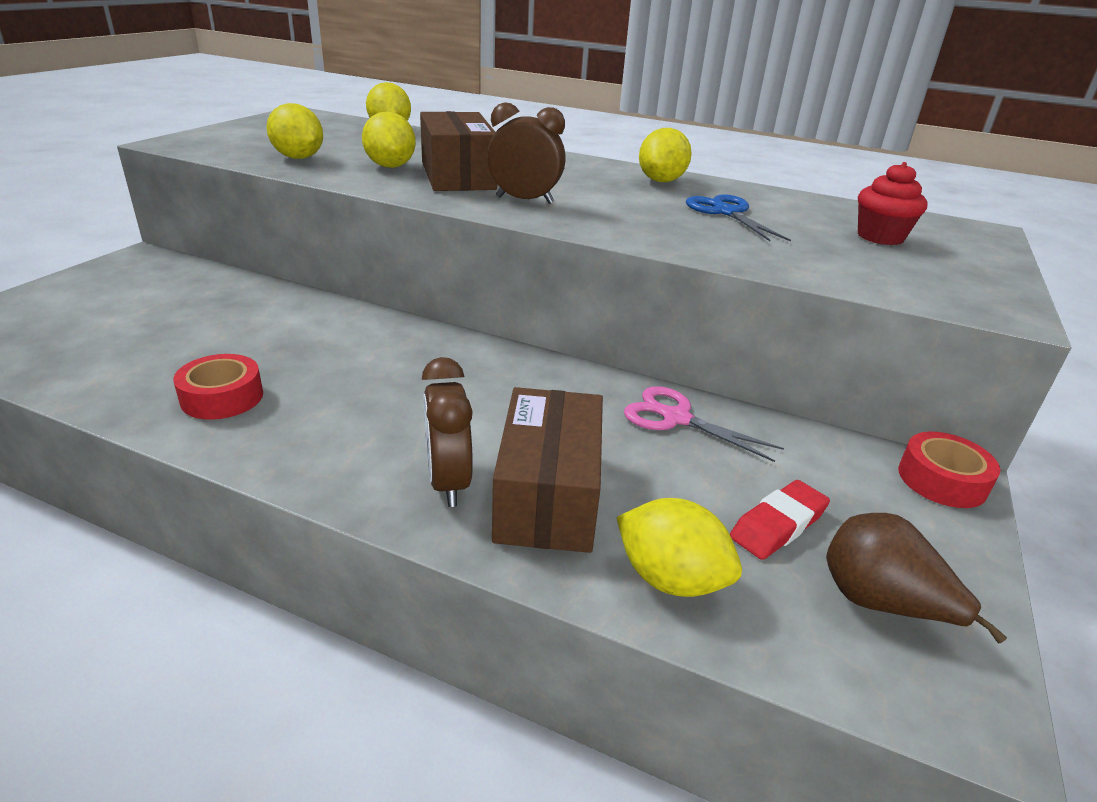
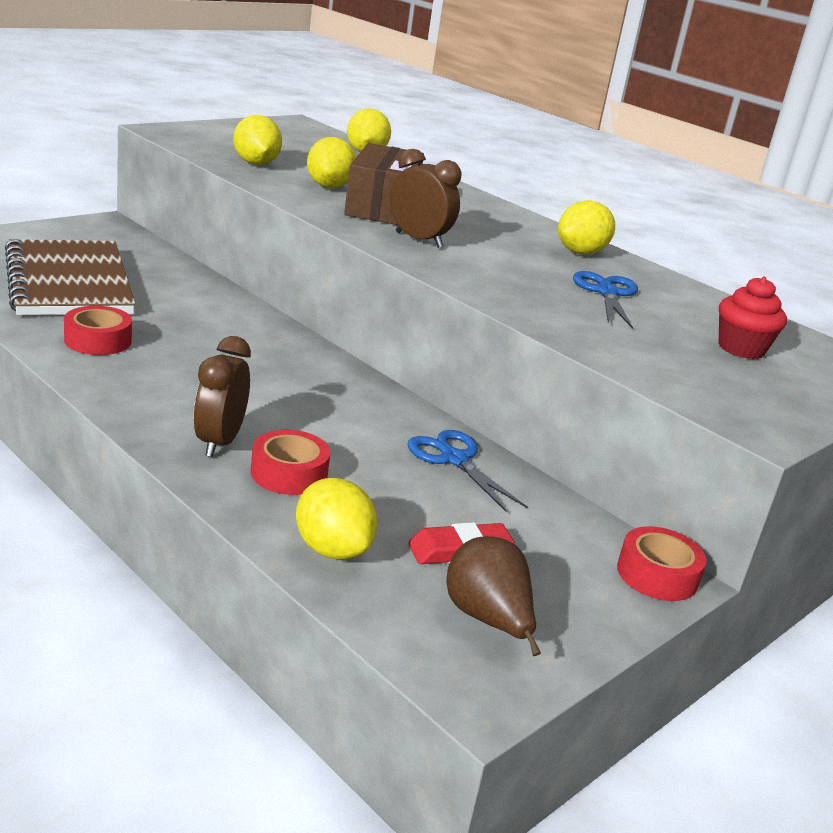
camera: 20 degrees right, 5 degrees down
brown box [492,387,603,553] -> red tape [251,430,331,495]
pink scissors [624,386,784,462] -> blue scissors [407,430,528,512]
none -> brown notebook [5,239,136,315]

